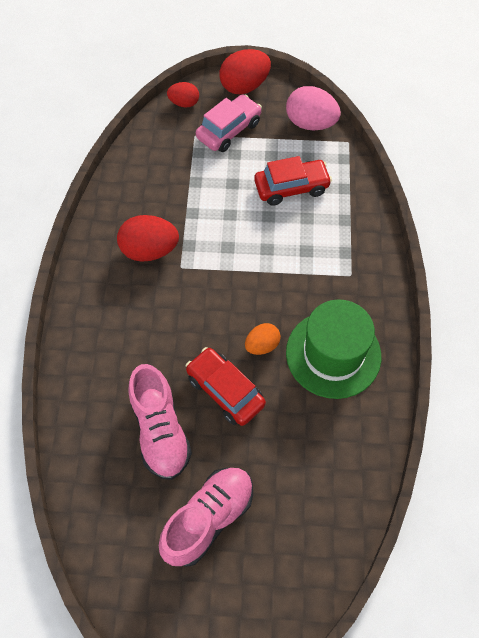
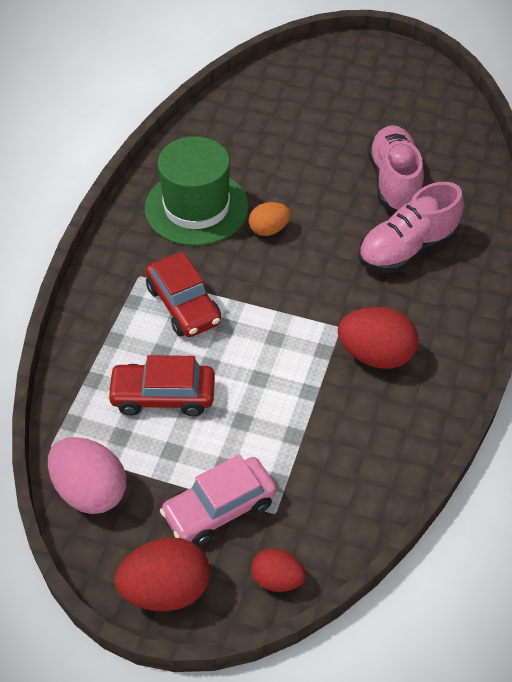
camera: 165 degrees left, 10 degrees down
pink shoe [159,468,253,567] -> pink shoe moved to [358,182,464,273]
red car [186,347,266,426] -> red car moved to [146,252,221,337]

